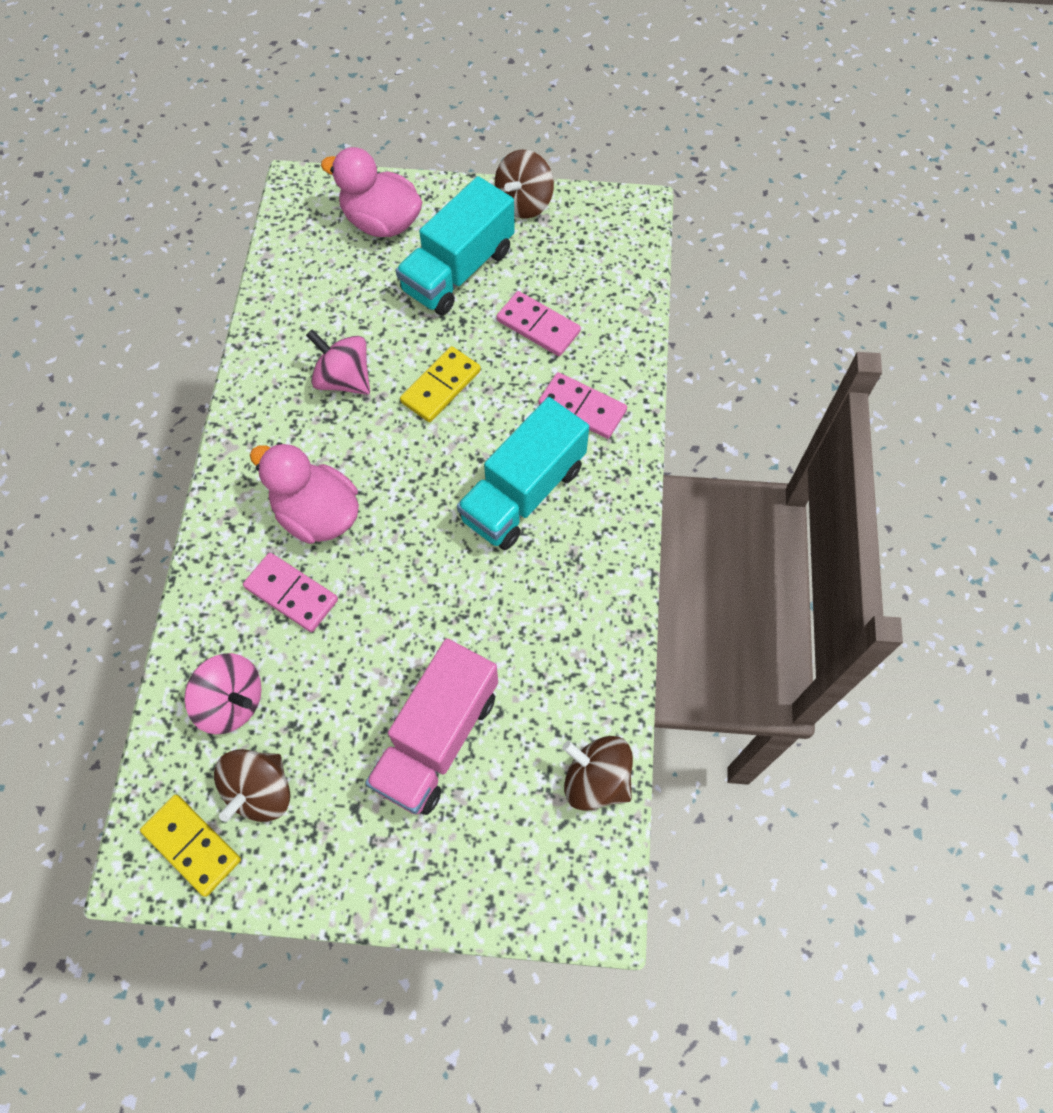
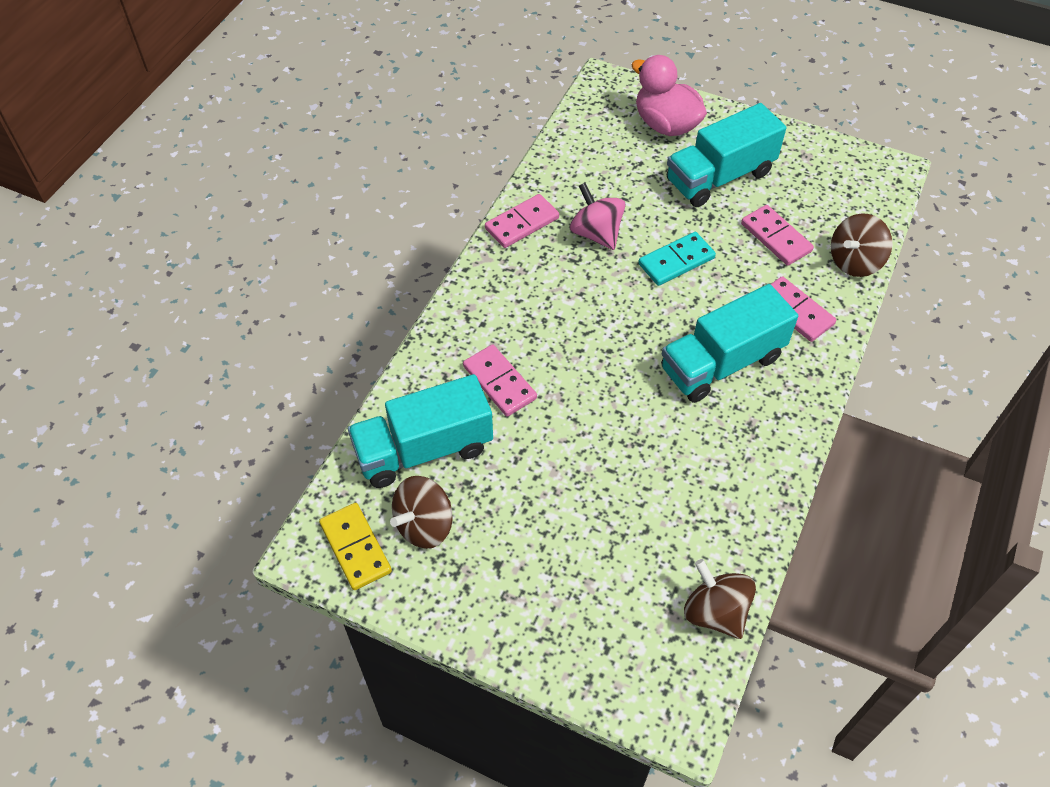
camera: 20 degrees right, 10 degrees down
pink spinning top [184,653,262,734] -> turquoise truck [348,374,493,488]
pink duck [250,442,359,544] -> none
pink truck [365,638,498,815] -> none
yellow domino [400,346,481,422] -> turquoise domino [638,232,716,286]
brown spinning top [495,150,554,219] -> brown spinning top moved to [831,213,892,277]
none -> pink domino [485,194,559,248]

